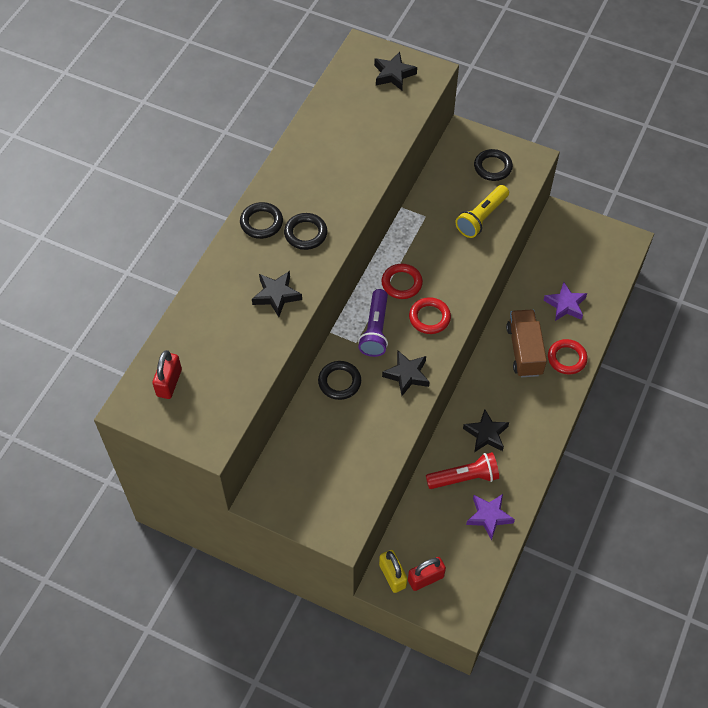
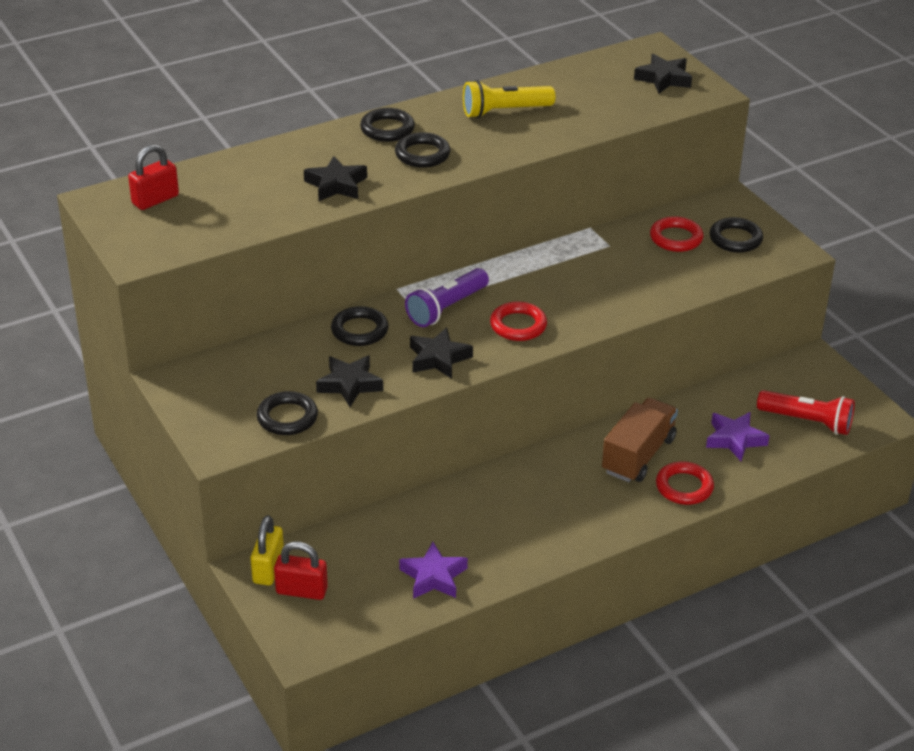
camera: 35 degrees right, 20 degrees down
red ring [382,264,423,299] -> red ring moved to [650,216,704,252]
red flashlight [426,452,499,489] -> red flashlight moved to [757,390,855,435]
yellow flashlight [455,185,509,238] -> yellow flashlight moved to [463,80,555,118]
black star [463,409,509,452] -> black star moved to [316,356,383,407]
none -> black ring [257,391,318,435]

